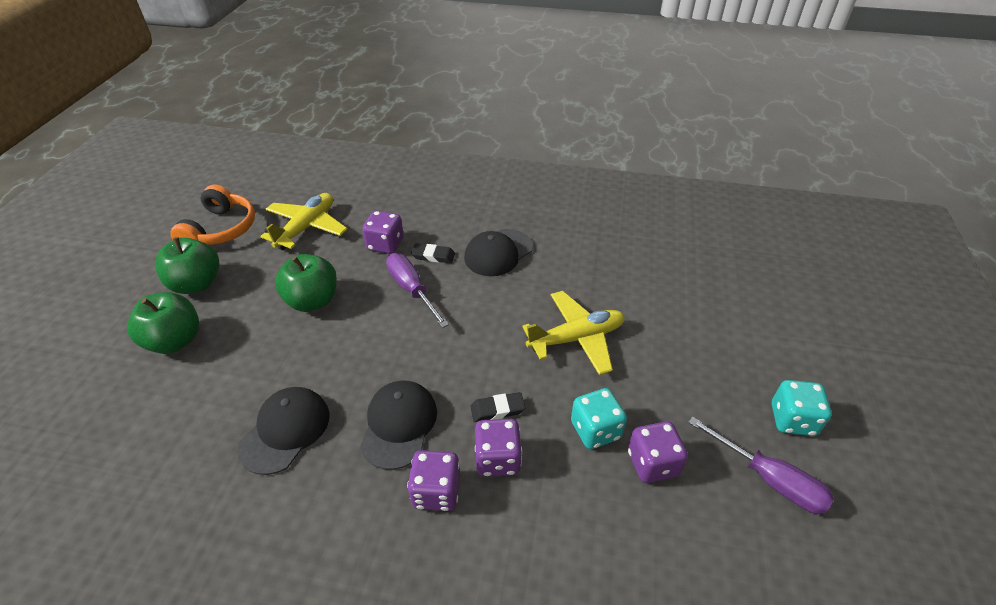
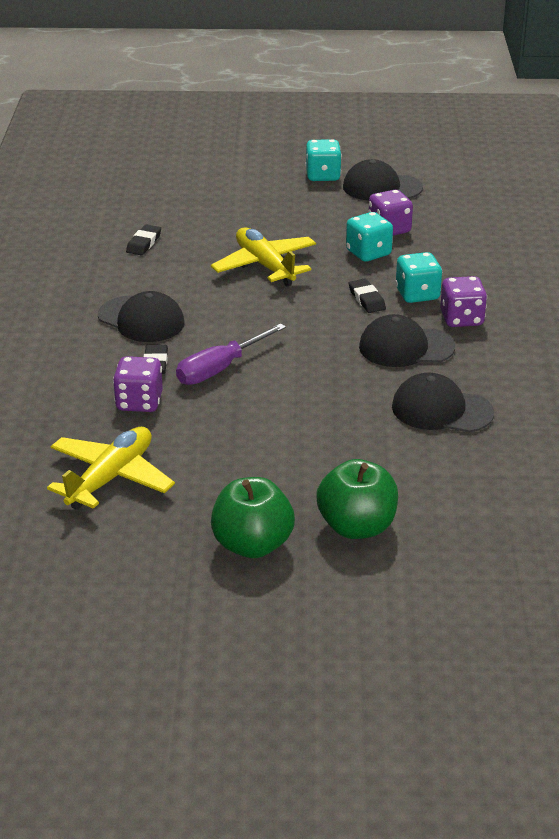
camera: 100 degrees left, 10 degrees down
orange headphones [170,184,255,245] -> none
yellow plane [260,193,347,250] -> yellow plane turned 105 degrees clockwise [47,427,175,510]
green apple [275,254,337,312] -> none
purple dice [475,419,522,477] -> turquoise dice [395,252,442,303]
purple screwdriver [688,416,834,514] -> black cap [343,159,423,200]
none -> black eraser [126,224,161,255]

